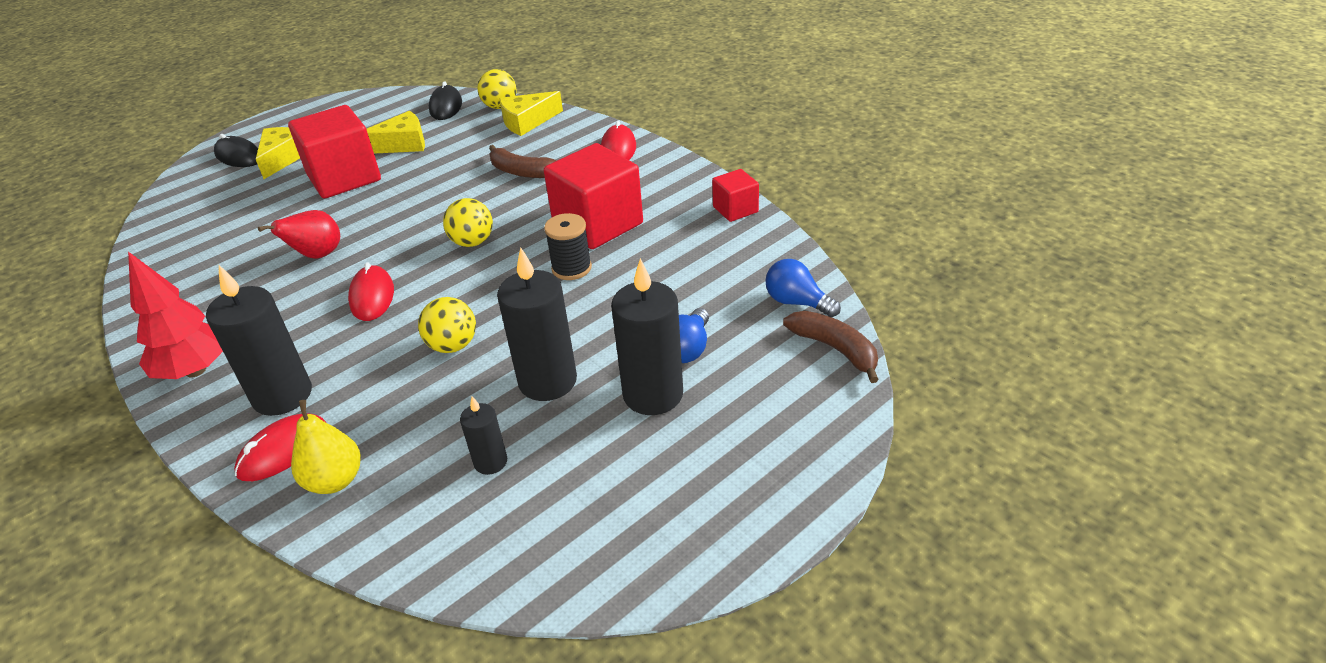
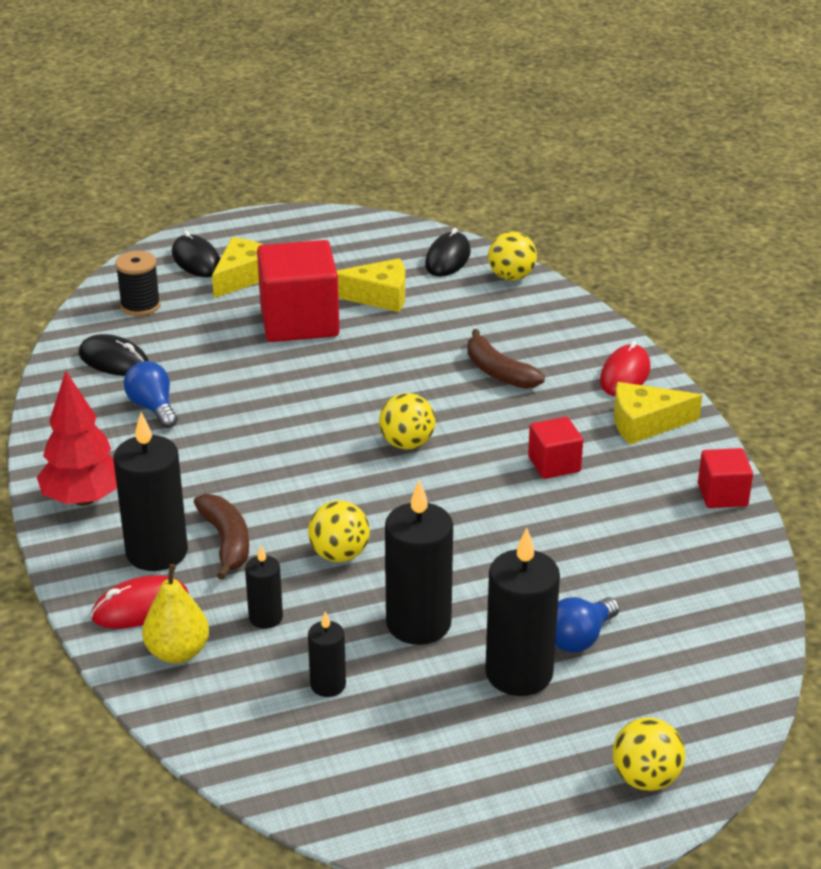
camera: 20 degrees right, 5 degrees down
red pear [258,210,340,259] -> none
red mouse [348,262,394,321] -> none
yellow cheese [499,91,563,136] -> yellow cheese moved to [614,382,702,444]
red cube [544,143,643,249] -> red cube [528,417,583,479], size x0.51
black spool [544,213,592,280] -> black spool moved to [115,251,161,316]
blue light bulb [765,259,841,317] -> blue light bulb moved to [124,361,178,428]
brown banana [783,311,879,383] -> brown banana moved to [194,494,249,580]
none -> black mouse [79,334,149,376]
none -> black candle [245,546,283,629]
none -> yellow ball [613,717,685,791]

